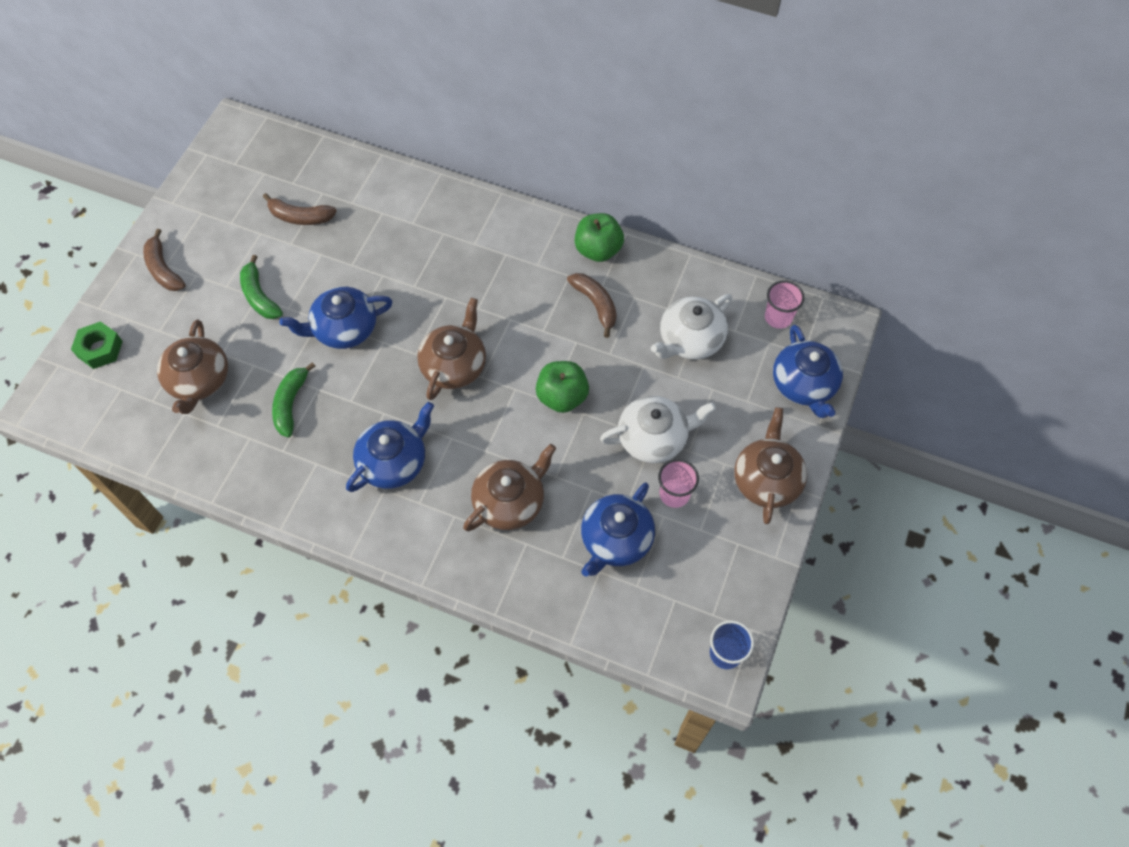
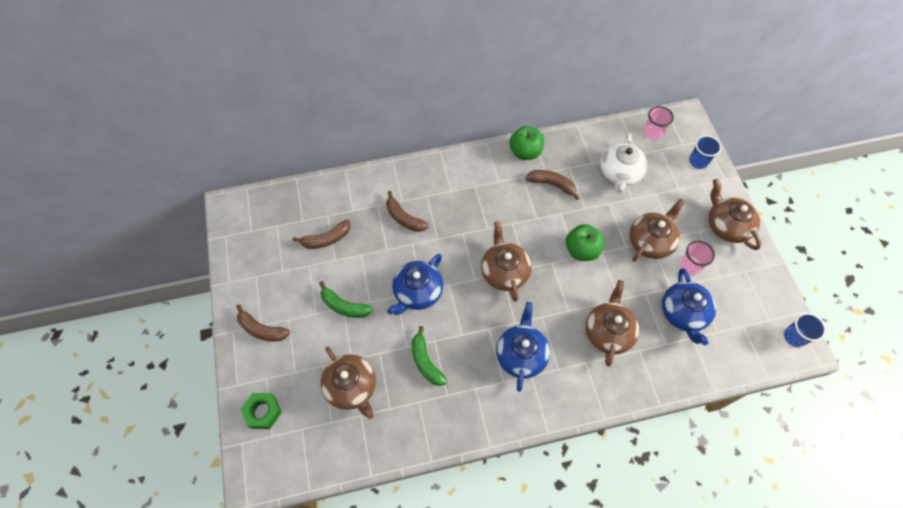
camera: 35 degrees left, 0 degrees up
white teapot [600,396,716,463] -> brown teapot [630,199,685,262]
blue teapot [773,325,843,418] -> blue cup [689,135,721,169]
none -> brown banana [386,191,429,232]

